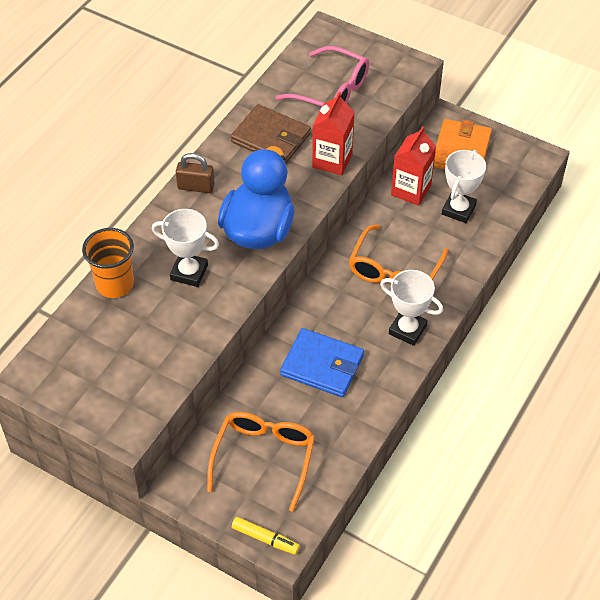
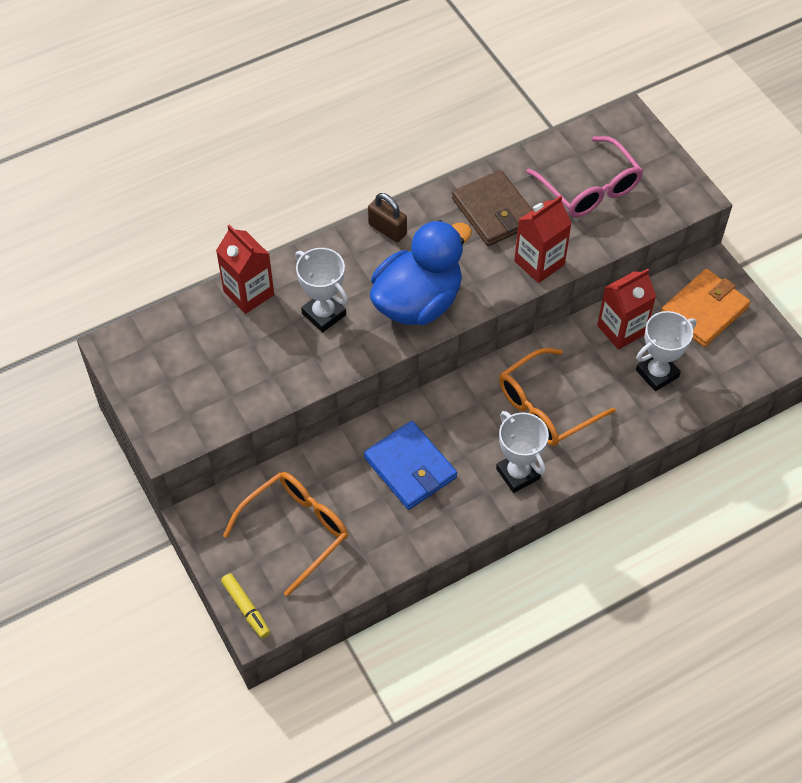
camera: 30 degrees right, 5 degrees up
orange cup [82,228,134,298] -> red carton [216,224,274,314]

